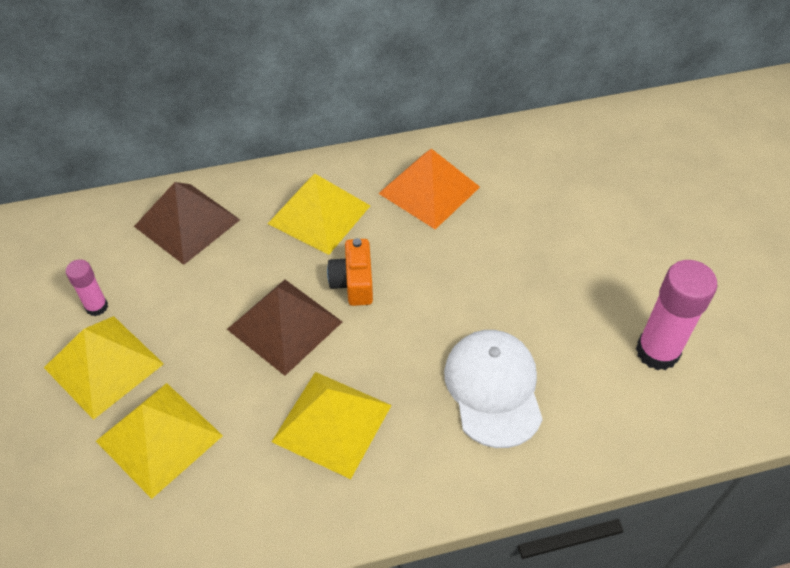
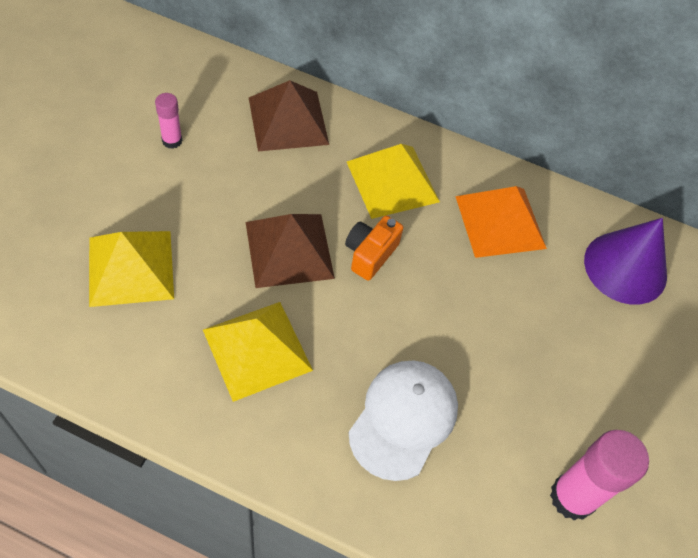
camera: 30 degrees right, 5 degrees up
yellow pyramid [44,316,164,420] -> none
none -> purple cone [584,218,667,305]

